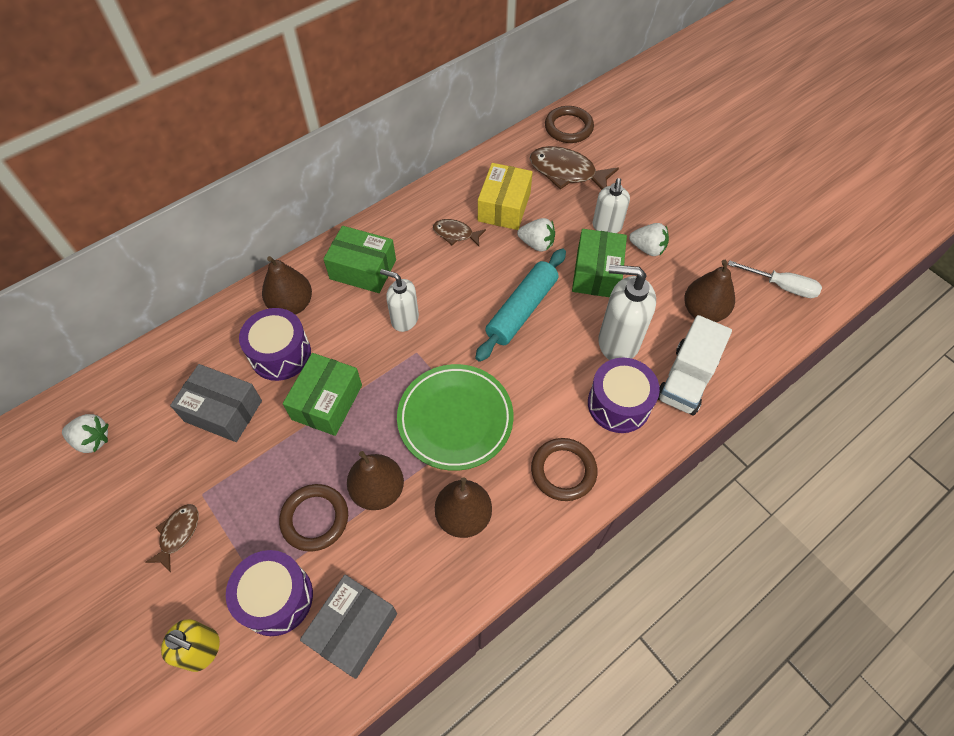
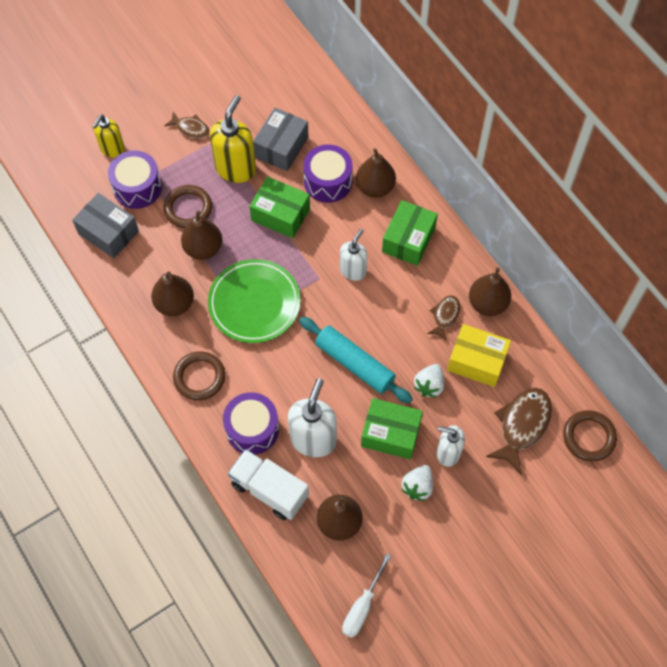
camera: 95 degrees right, 5 degrees up
white strawberry [62,414,108,453] -> none
none -> yellow soap dispenser [210,95,256,183]
none -> brown pear [469,267,511,316]

